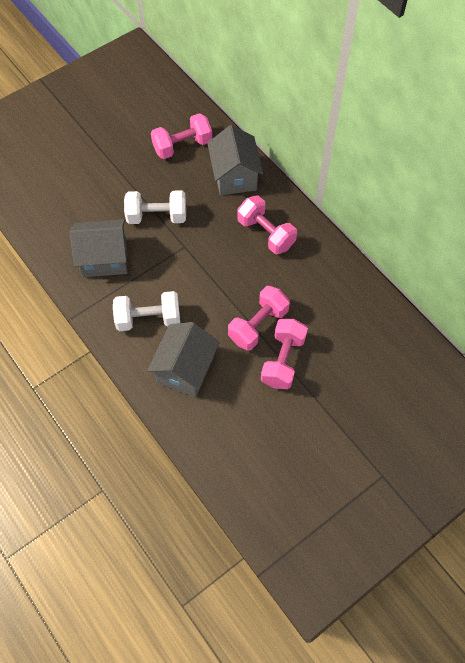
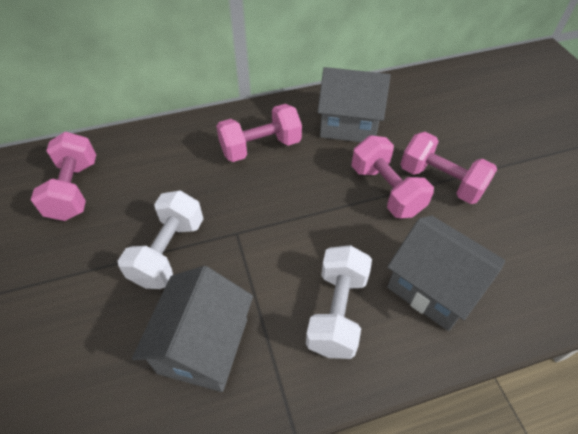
camera: 70 degrees left, 10 degrees down
grey house [207,125,263,196] -> grey house moved to [318,67,391,142]

